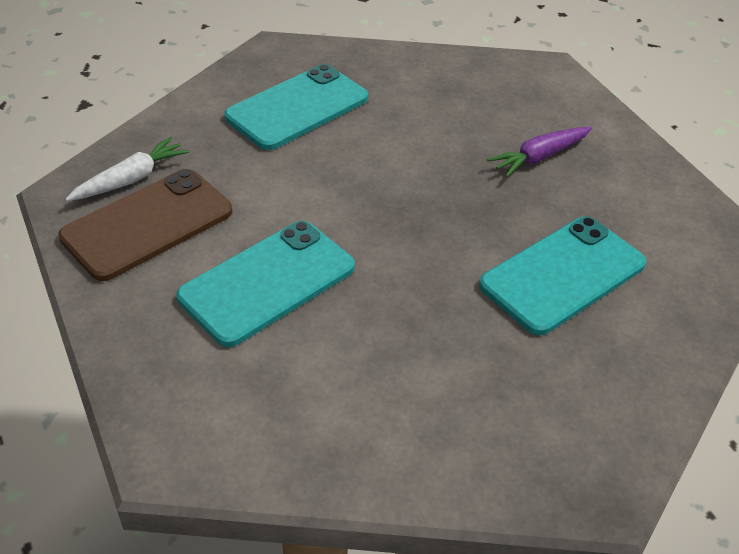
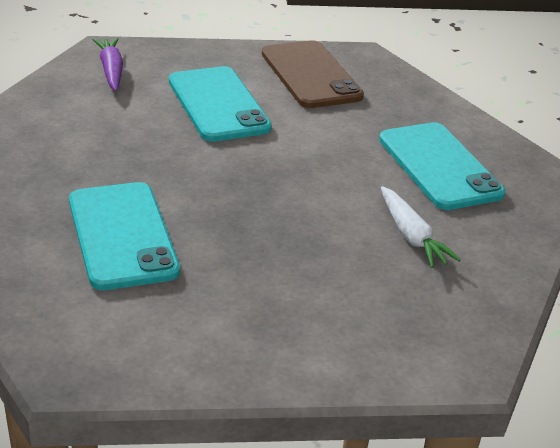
camera: 110 degrees right, 10 degrees down
white carrot [65,137,189,201] -> white carrot moved to [381,186,461,268]
purple carrot [487,127,592,177] -> purple carrot moved to [93,38,123,91]

